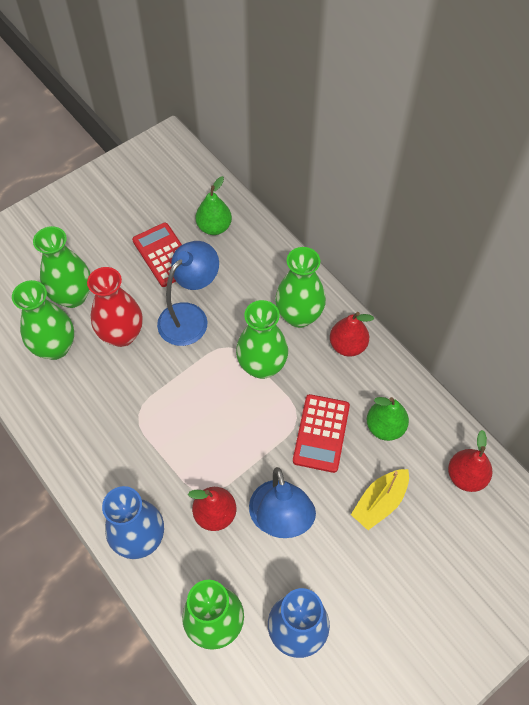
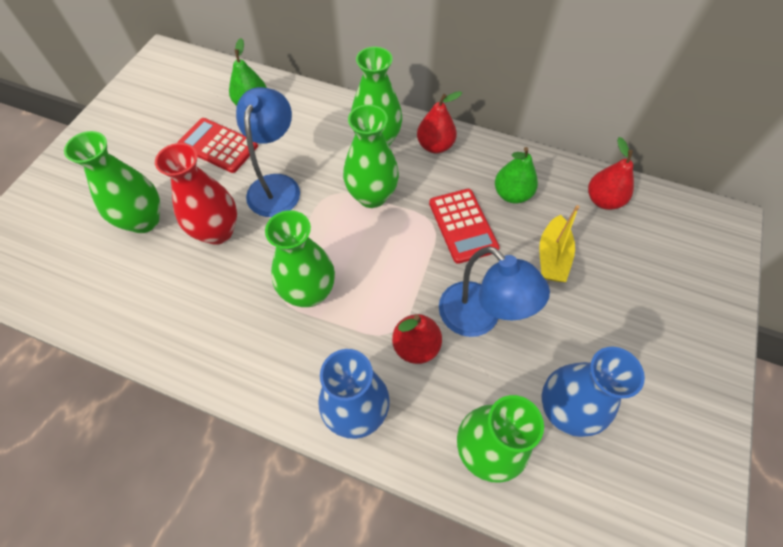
camera: 30 degrees left, 0 degrees up
green vase [12,280,74,360] -> green vase moved to [265,210,335,307]

